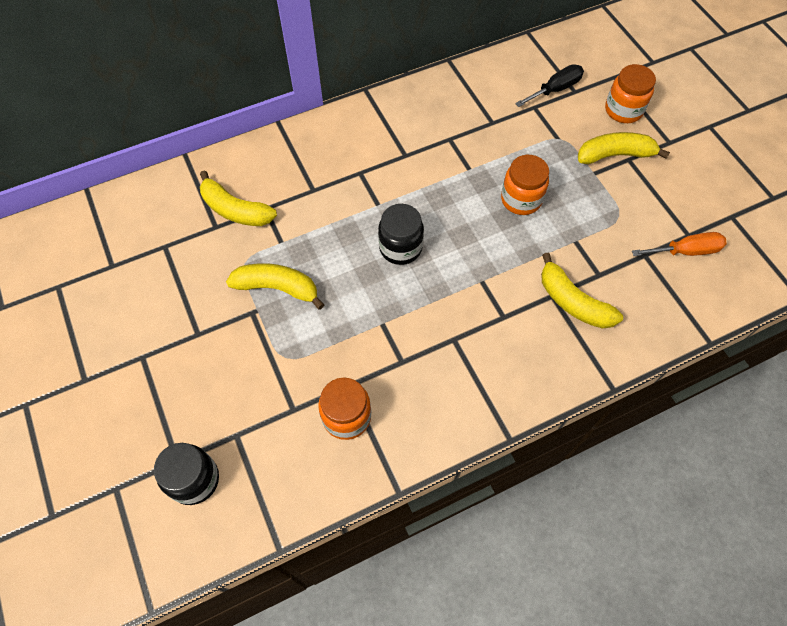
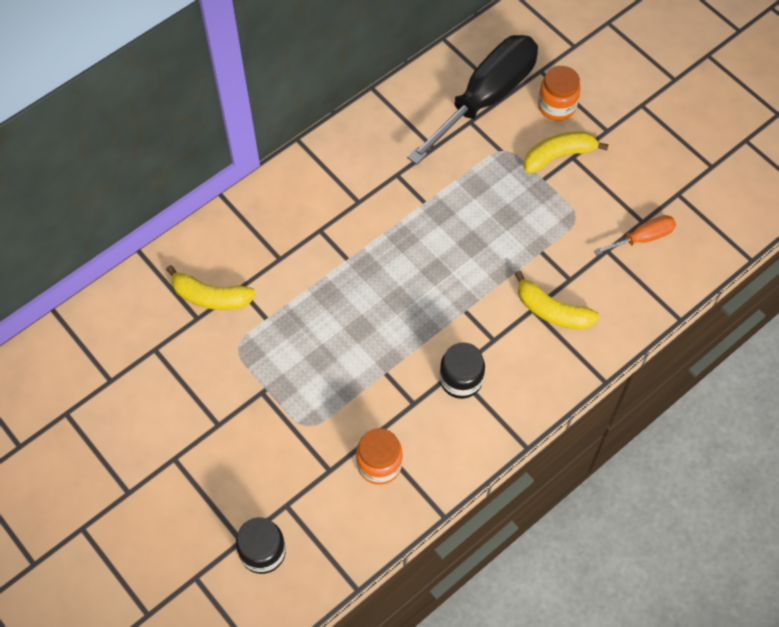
camera: 15 degrees left, 0 degrees up
yellow banana [226,263,325,310] -> none
black jar [378,204,424,265] -> black jar moved to [439,342,485,399]
orange jar [501,155,549,215] -> none
black screwdriver [515,64,584,107] -> black screwdriver [407,35,538,165], size x2.21

